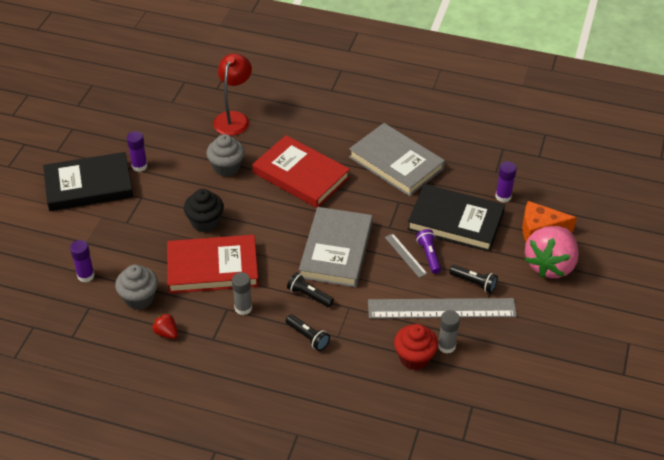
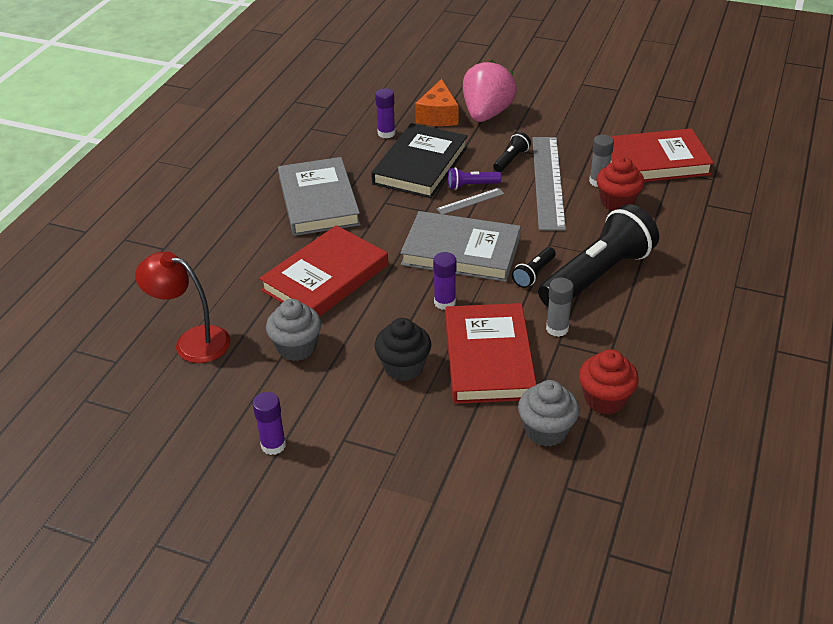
camera: 85 degrees left, 5 degrees down
black book [43,152,133,211] -> none
purple glue stick [70,240,95,282] -> purple glue stick moved to [433,252,457,310]
red strawberry [152,313,178,339] -> red cupcake [579,349,639,415]
black flashlight [286,315,330,351] -> black flashlight [538,204,659,307], size x2.34
grey book [349,123,445,197] -> grey book turned 60 degrees counterclockwise [278,157,361,236]
pink strawberry [525,226,579,278] -> pink strawberry turned 105 degrees counterclockwise [463,60,517,122]
none -> red book [611,128,714,182]

